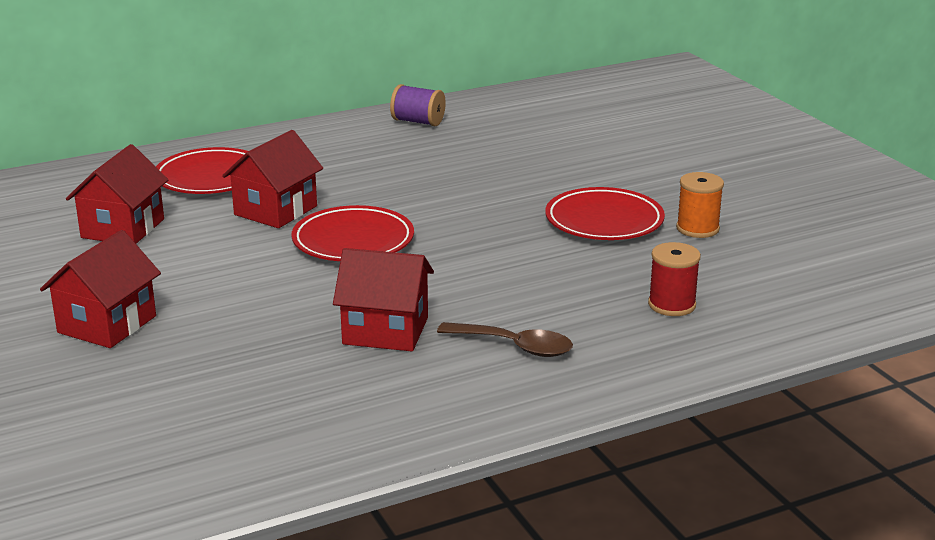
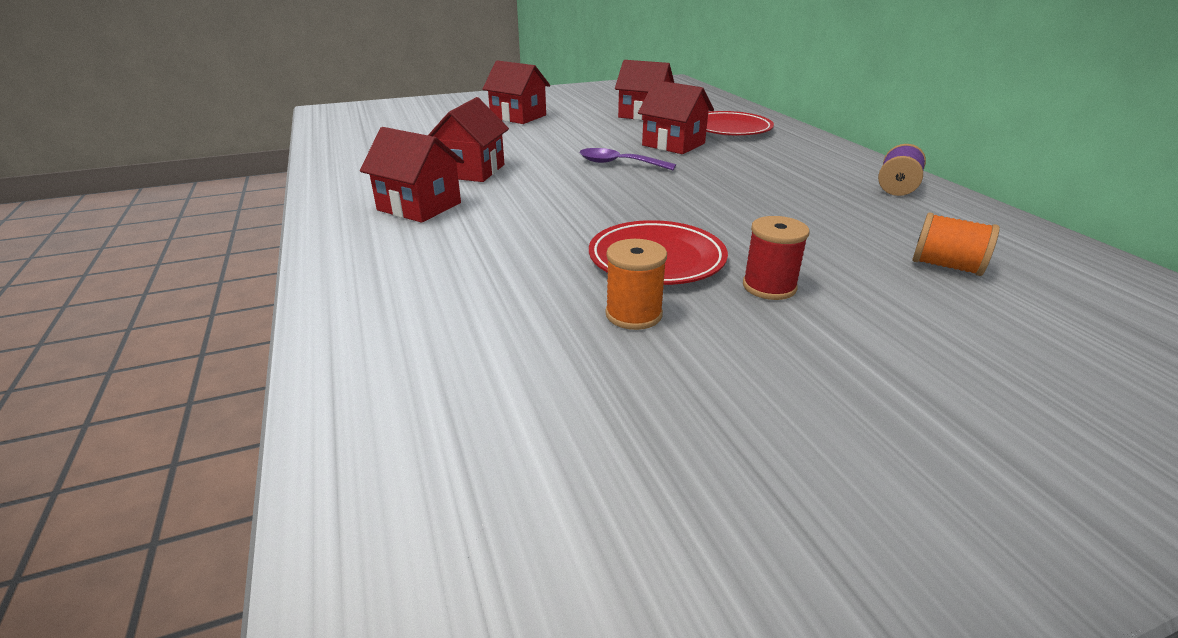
camera: 95 degrees right, 5 degrees up
red plate [291,205,414,261] -> purple spoon [580,148,676,170]
brown spoon [437,322,573,357] -> red house [360,127,464,223]
red spool [648,242,701,316] -> red spool moved to [743,216,810,300]
none -> orange spool [912,212,1000,276]

